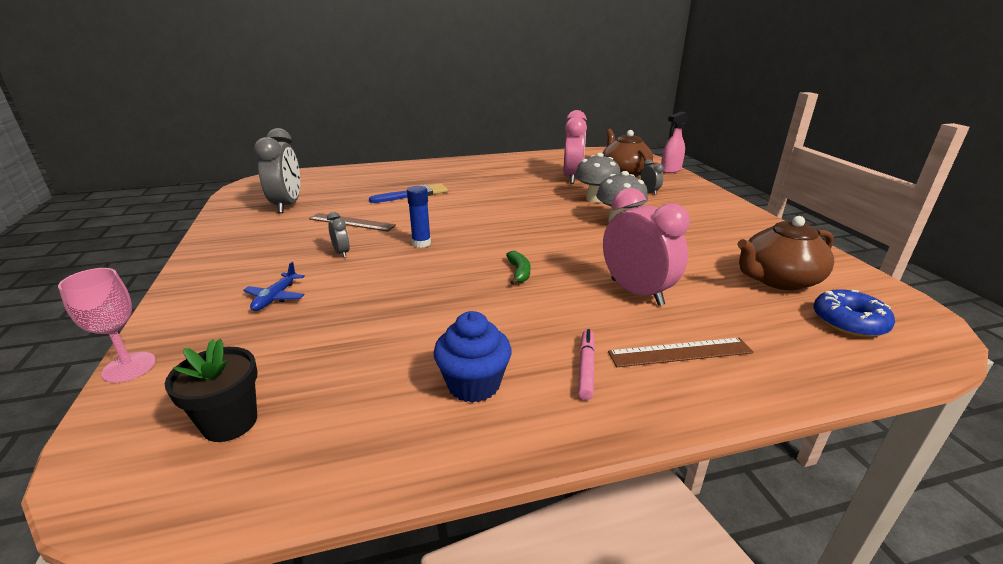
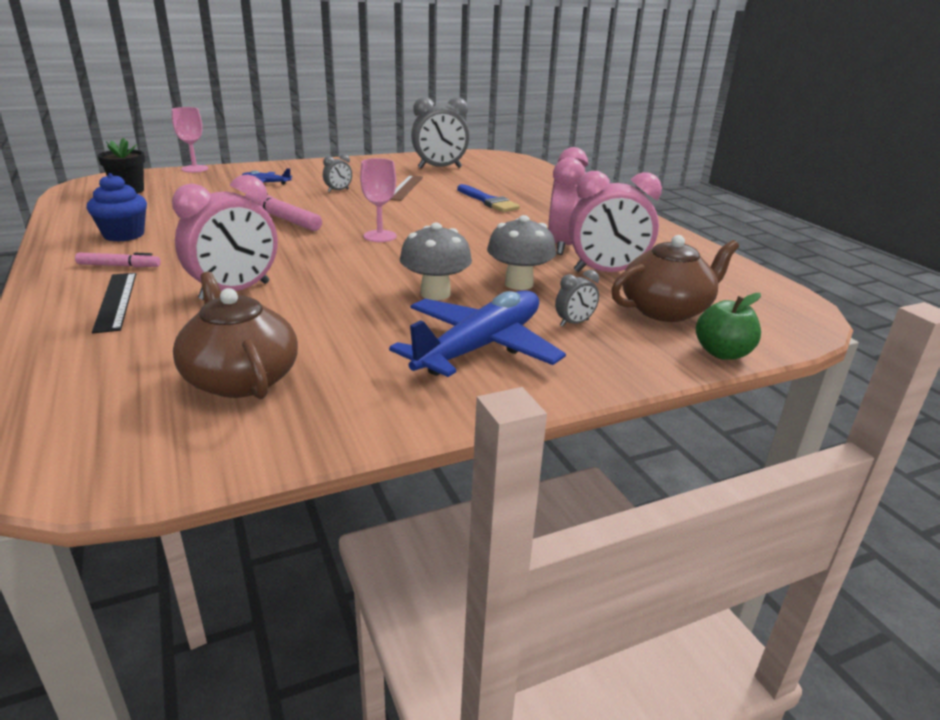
camera: 80 degrees right, 0 degrees up
blue glue stick [407,186,431,248] -> none
green banana [506,251,530,285] -> none
brown ruler [608,338,753,367] -> black ruler [92,273,136,333]
pink spray bottle [661,112,688,173] -> green apple [696,293,761,360]
blue donut [813,289,895,337] -> none
none -> pink marker [245,193,322,231]
none -> pink goblet [360,158,396,242]
none -> blue plane [389,290,566,377]
none -> pink clock [548,147,588,255]

